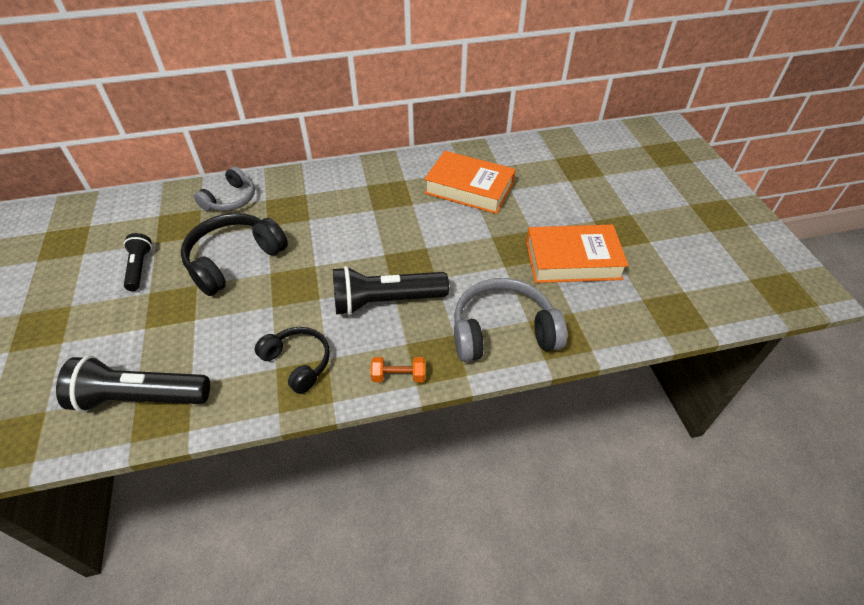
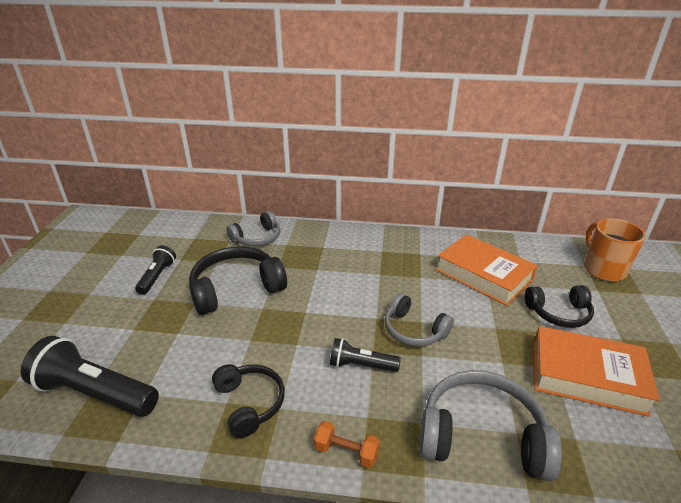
camera: 20 degrees right, 15 degrees down
black flashlight [333,266,449,316] -> black flashlight [330,338,401,372], size x0.56
none -> grey headphones [385,293,454,346]
none -> black headphones [525,285,594,328]
none -> orange mug [584,219,646,282]

